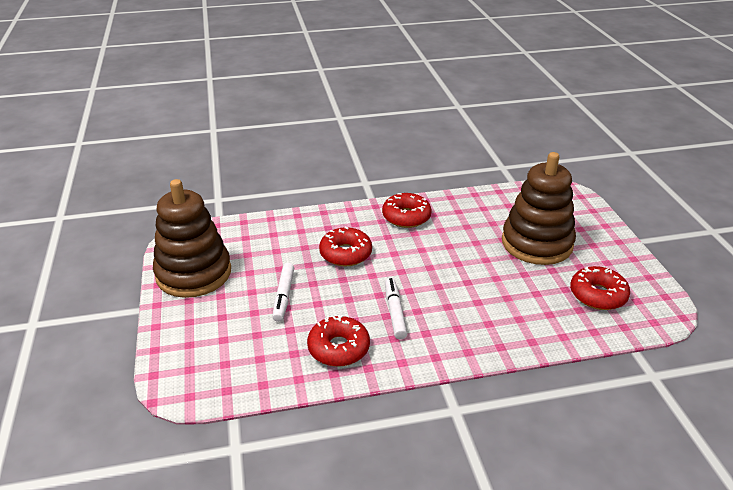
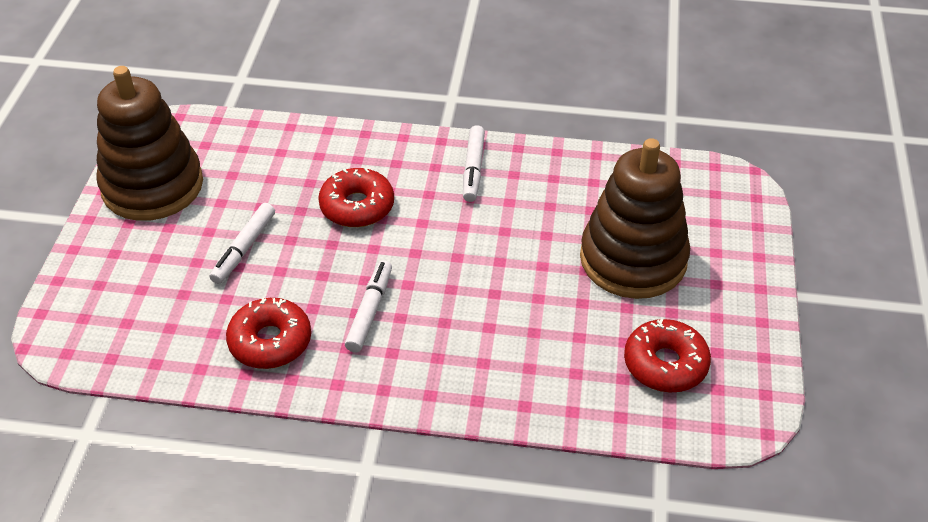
camera: 20 degrees right, 10 degrees up
red donut [382,193,432,228] -> white marker [463,125,485,202]

